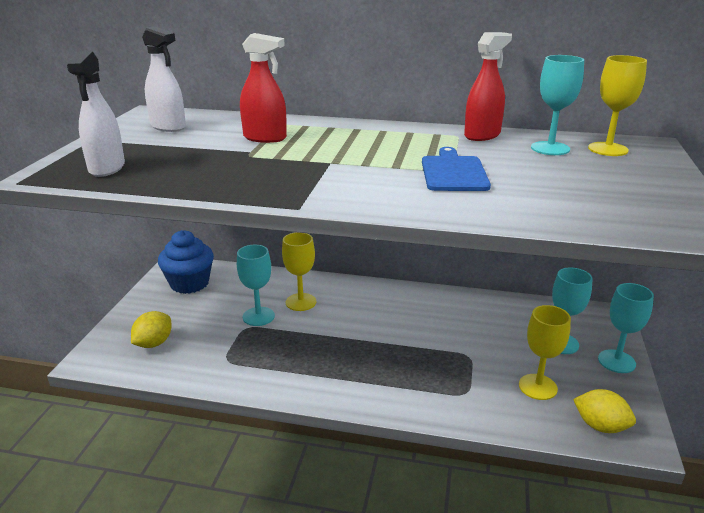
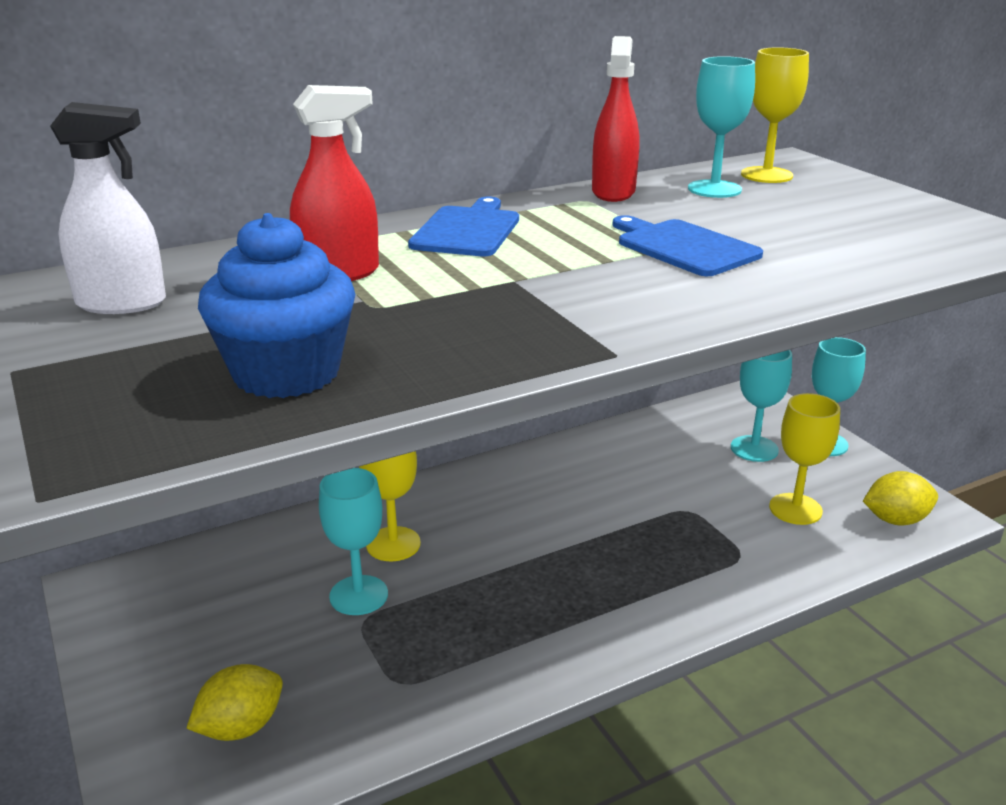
camera: 40 degrees left, 0 degrees up
white spray bottle [67,51,125,177] -> none
yellow lemon [131,311,172,348] -> yellow lemon turned 60 degrees clockwise [186,664,283,741]
blue cupcake [158,230,214,294] -> blue cupcake moved to [198,213,356,398]
none -> blue cutting board [408,197,519,256]

